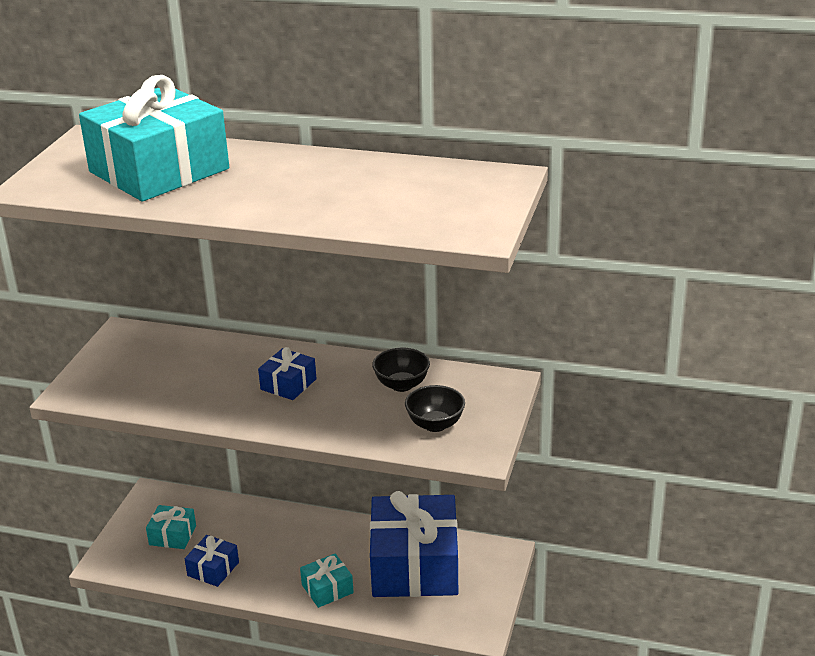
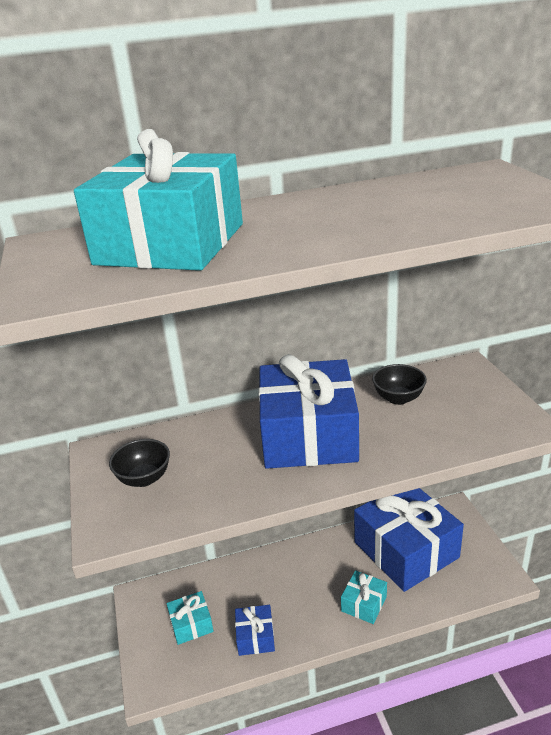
camera: 30 degrees left, 0 degrees up
blue gift [258,347,316,400] -> blue gift [258,354,359,469], size x2.27
black bowl [405,385,465,432] -> black bowl moved to [109,439,170,487]

